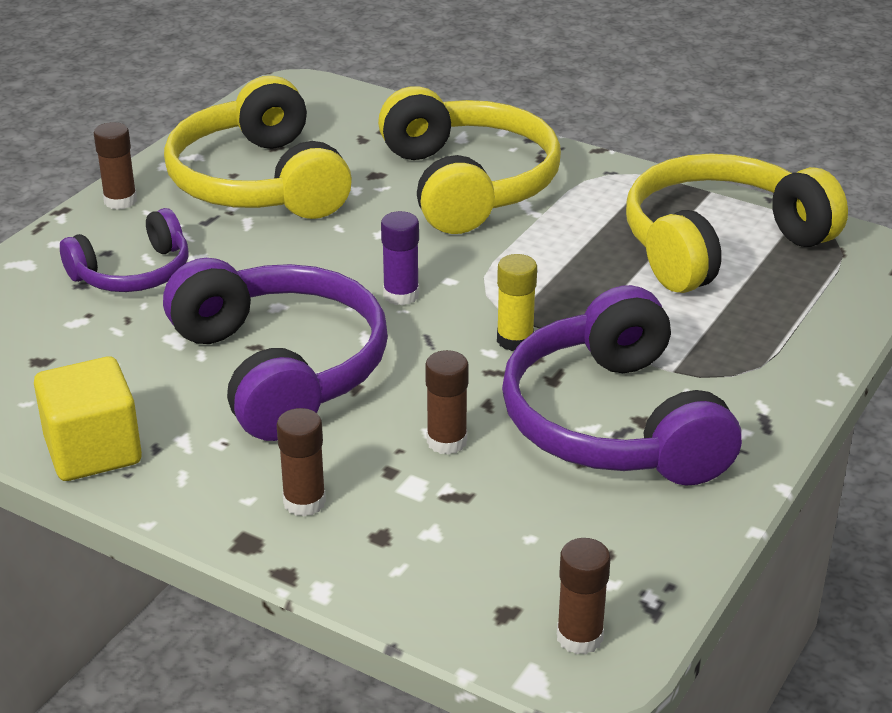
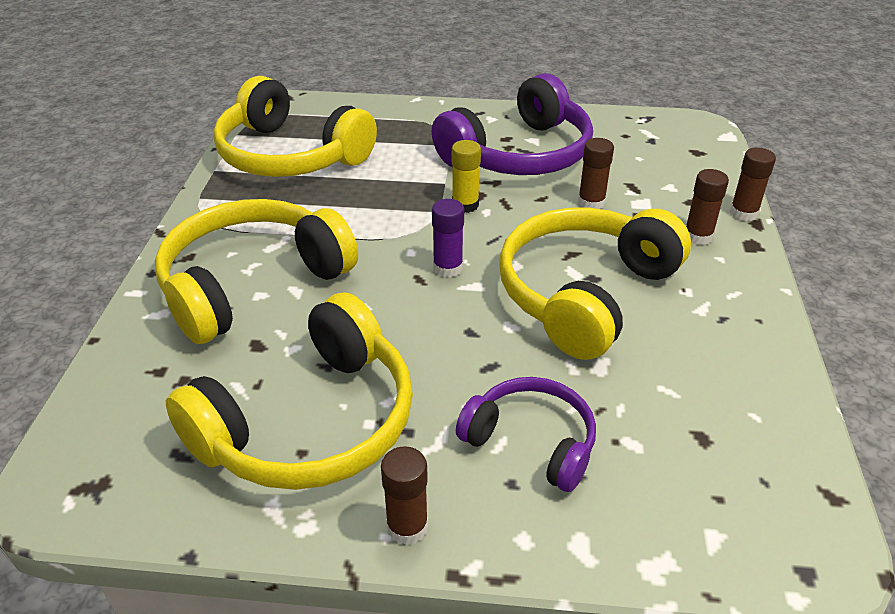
camera: 115 degrees left, 5 degrees up
yellow cube [34,357,142,481] -> none
purple headphones [163,258,388,441] -> yellow headphones [499,208,691,360]
brown glue stick [557,538,610,655] -> brown glue stick moved to [730,147,776,221]

